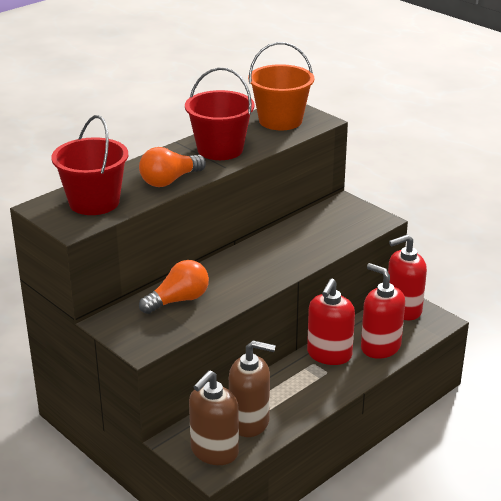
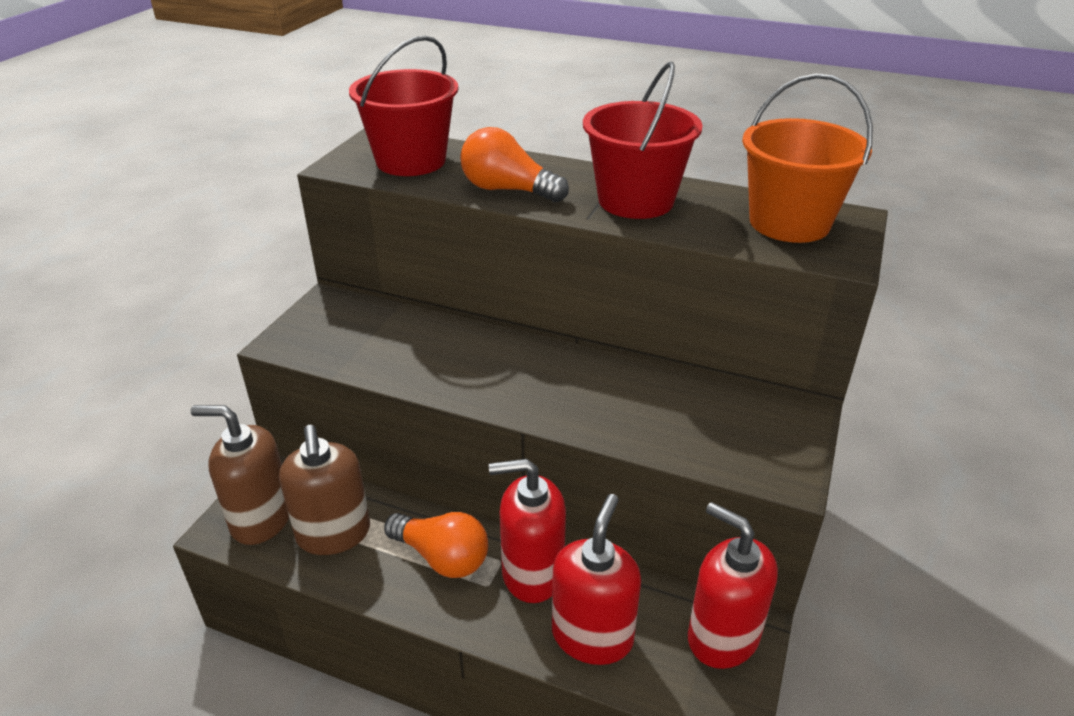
camera: 65 degrees right, 5 degrees up
orange light bulb [139,260,209,314] -> orange light bulb moved to [384,512,488,578]

